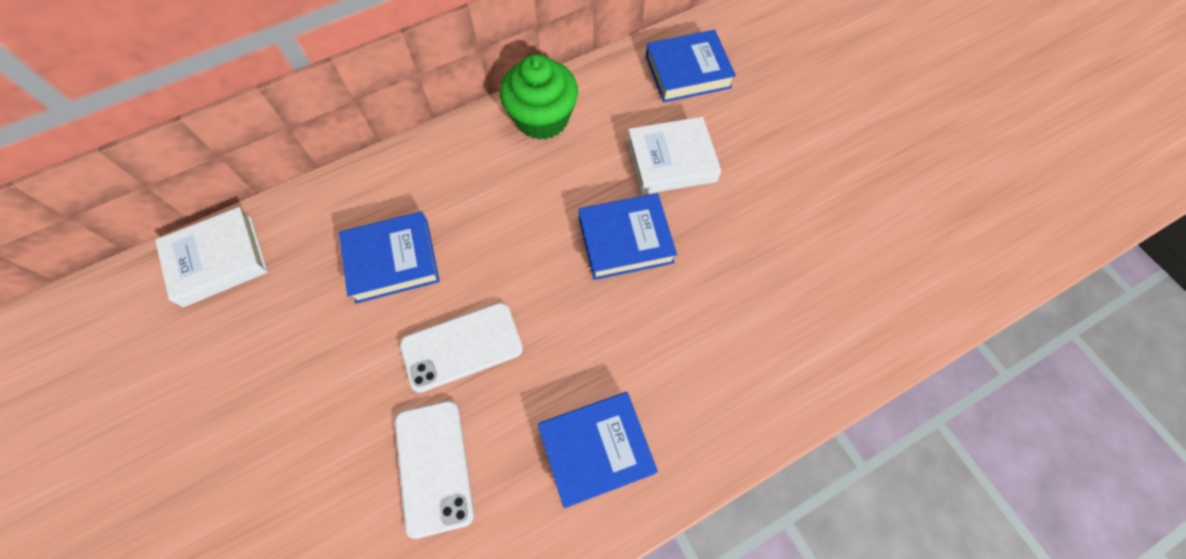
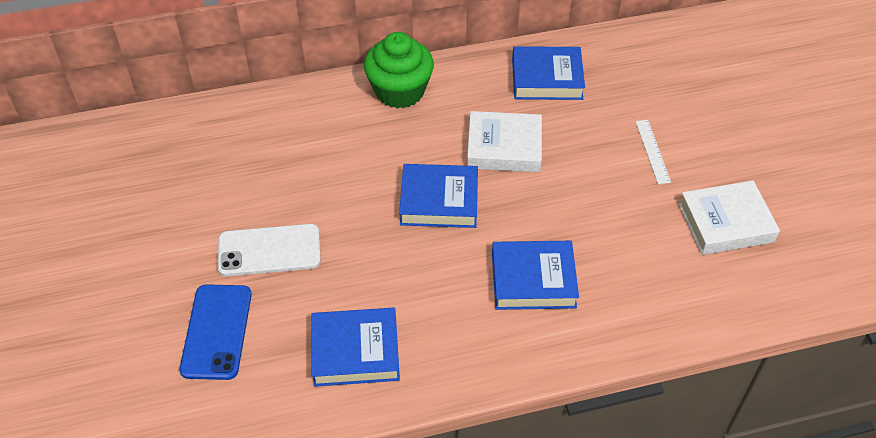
camera: 15 degrees right, 15 degrees down
white book [155,207,268,307] -> white book moved to [679,180,780,255]
blue book [339,212,440,304] -> blue book moved to [492,241,579,310]
white phone [395,400,474,539] -> blue phone [179,284,252,380]
none -> white ruler [635,120,671,184]

